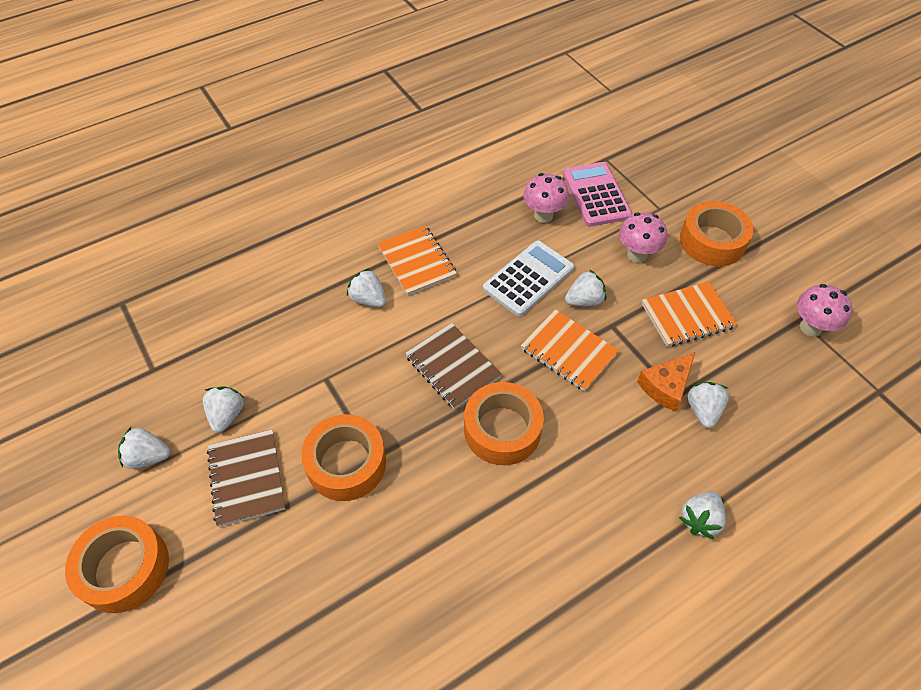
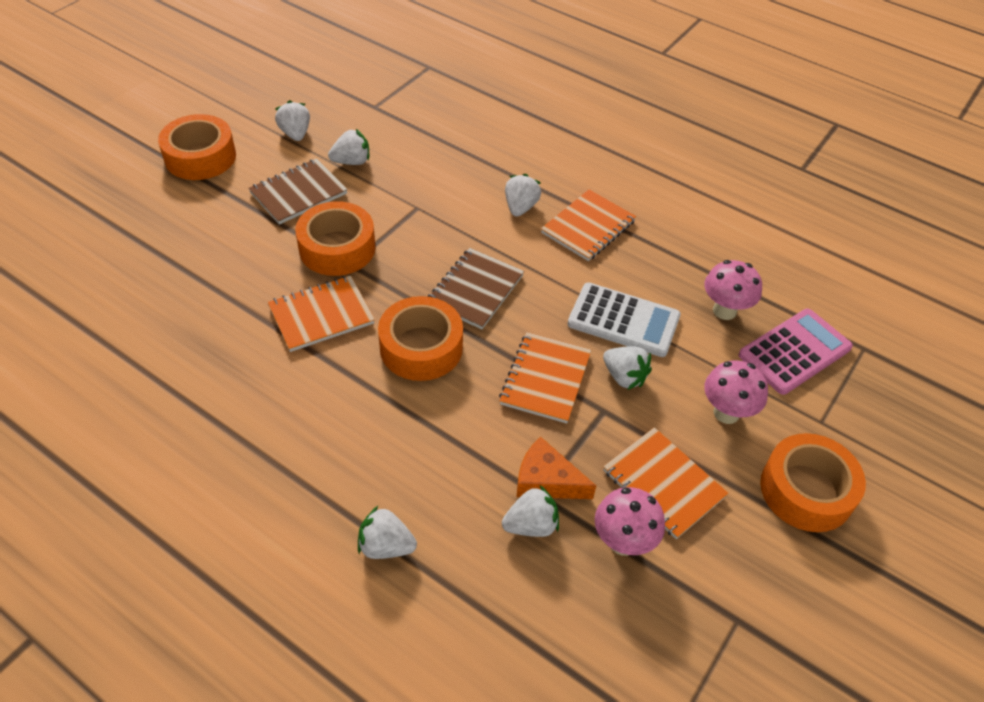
camera: 65 degrees right, 5 degrees down
pink mushroom [797,284,852,337] -> pink mushroom moved to [595,487,665,556]
none -> orange notebook [268,276,375,352]

